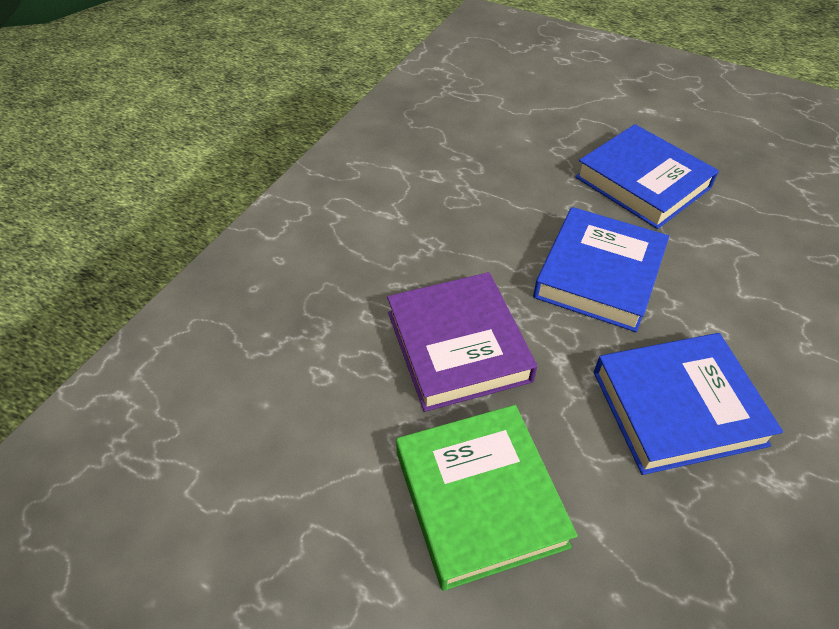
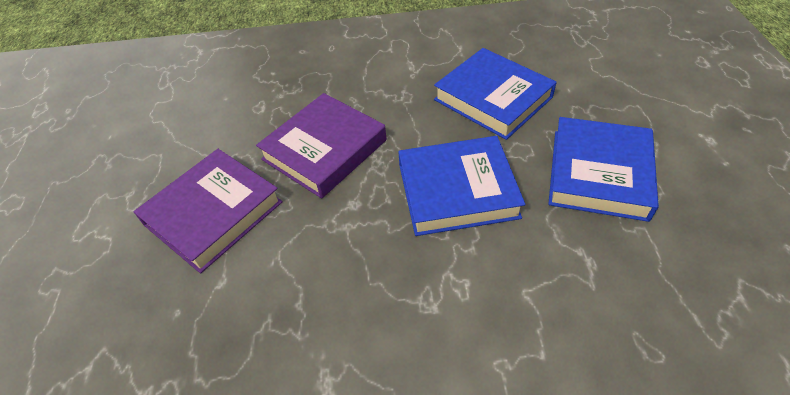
camera: 60 degrees right, 0 degrees up
green book [396,405,578,591] -> purple book [134,149,283,273]
blue book [594,333,783,475] -> blue book moved to [434,48,557,140]

